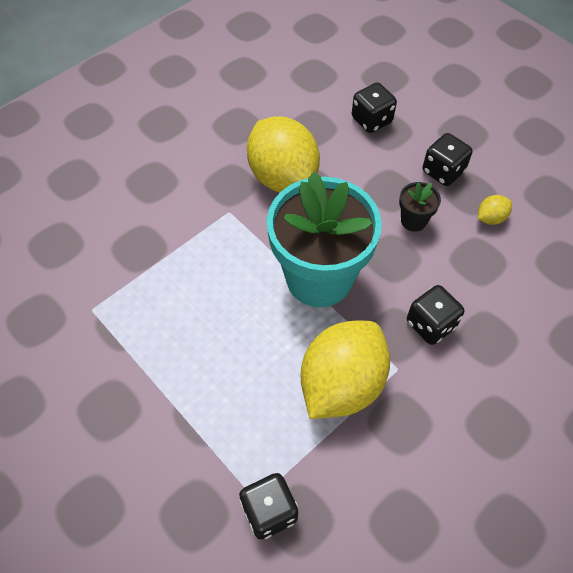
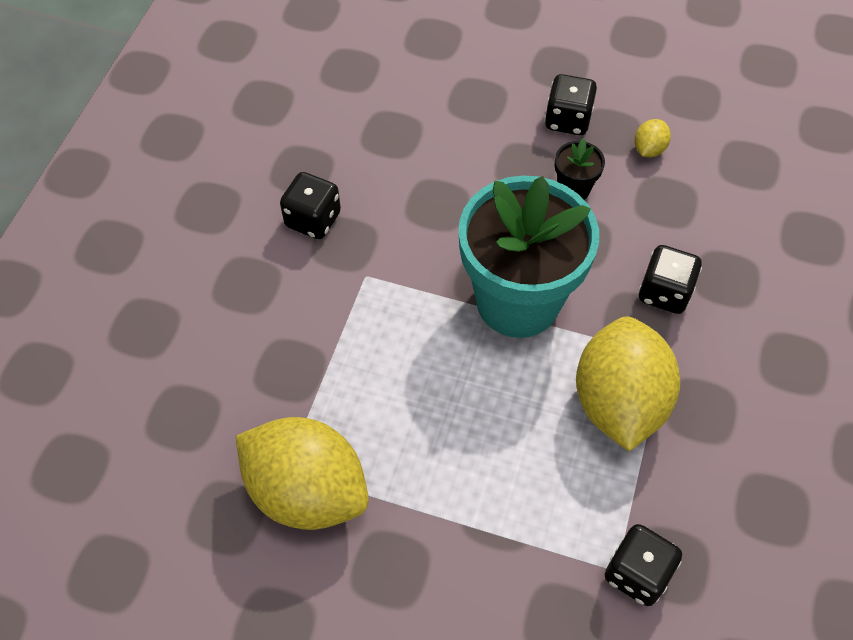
camera: 30 degrees left, 0 degrees up
yellow lemon [247,116,320,192] -> yellow lemon moved to [236,417,369,530]
black dice [352,82,397,133] -> black dice moved to [280,172,341,239]

